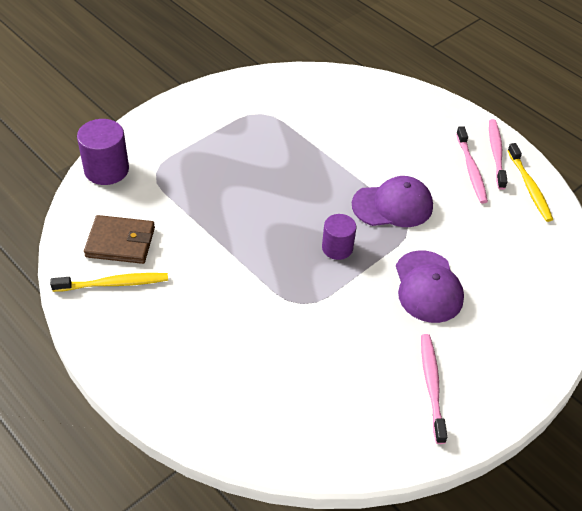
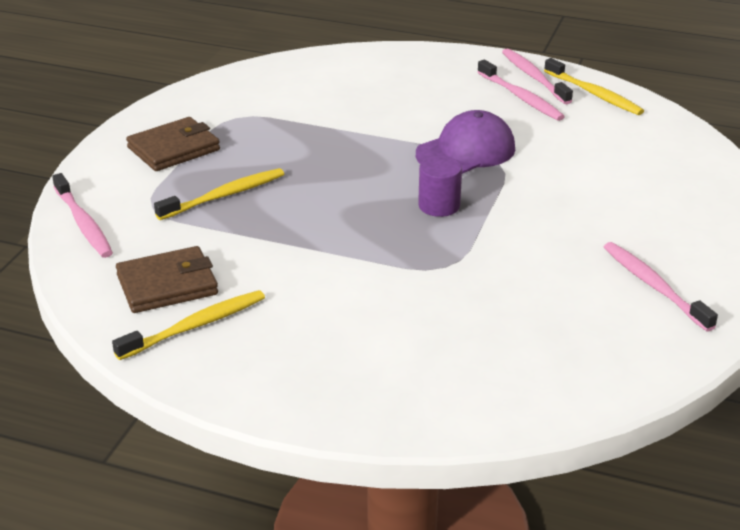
camera: 25 degrees left, 15 degrees down
purple cylinder [77,119,129,185] -> pink toothbrush [52,173,113,258]
purple cap [396,250,464,323] -> none
none -> brown wallet [126,117,220,171]
none -> yellow toothbrush [154,168,284,220]

